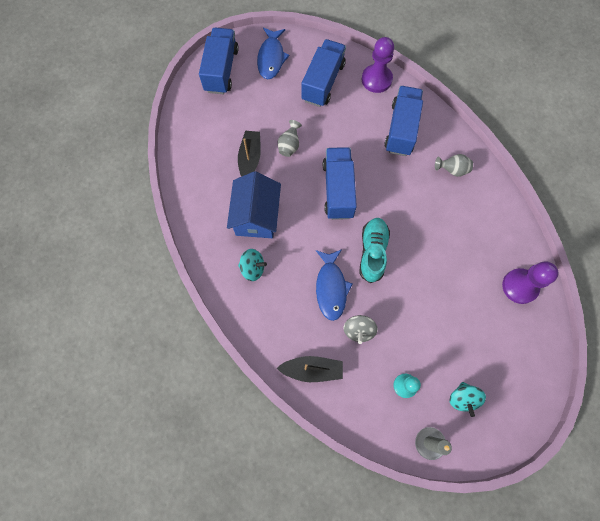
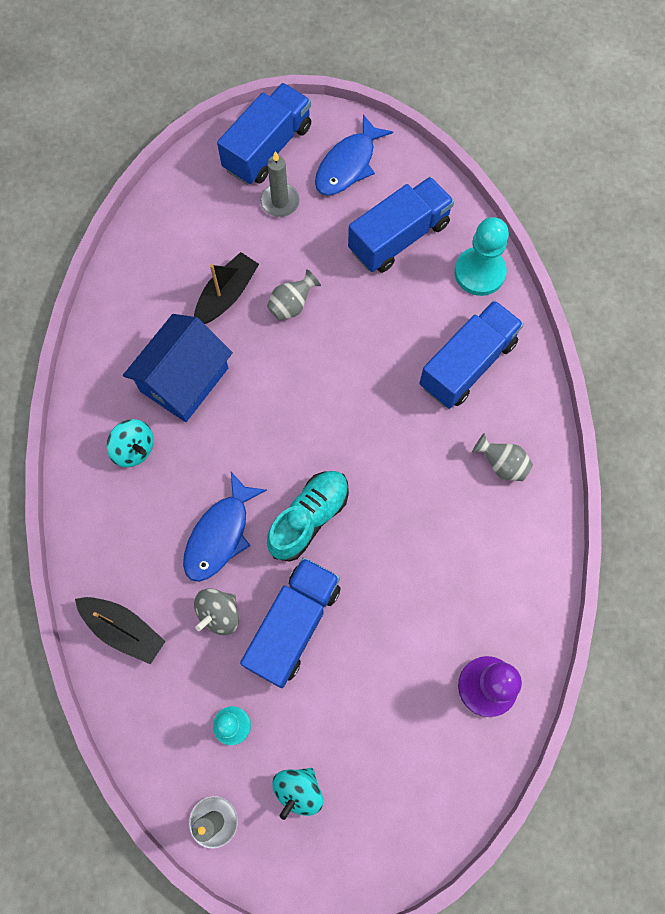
camera: 30 degrees right, 0 degrees up
blue truck [323,147,357,220] -> blue truck moved to [240,557,341,688]
purple pawn [362,37,394,93] -> turquoise pawn [455,217,509,296]
none -> grey candle [260,151,300,217]

